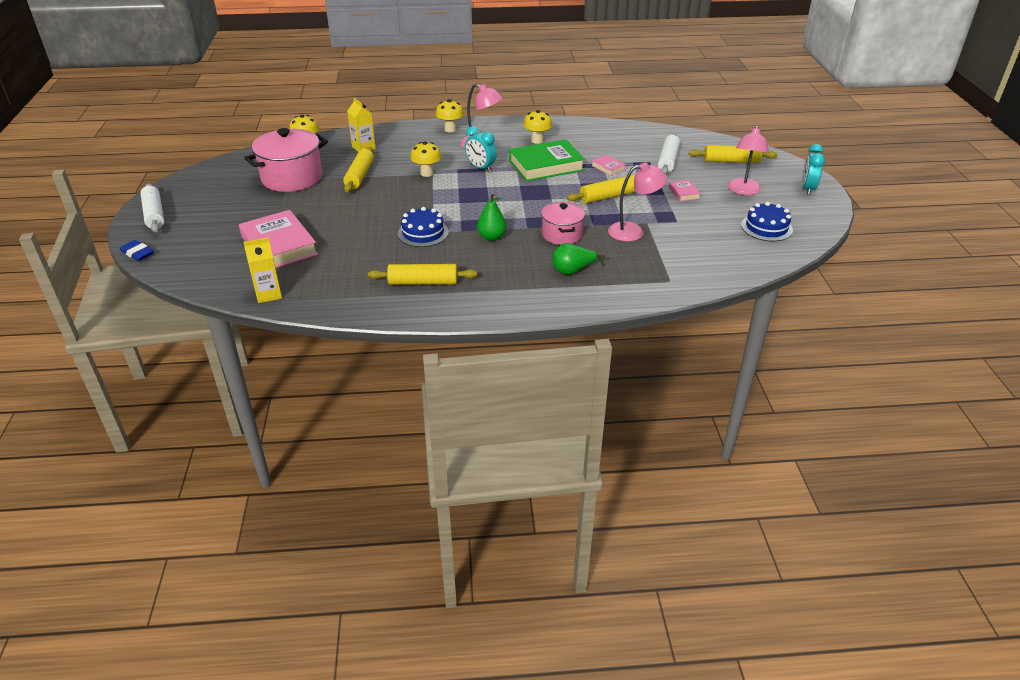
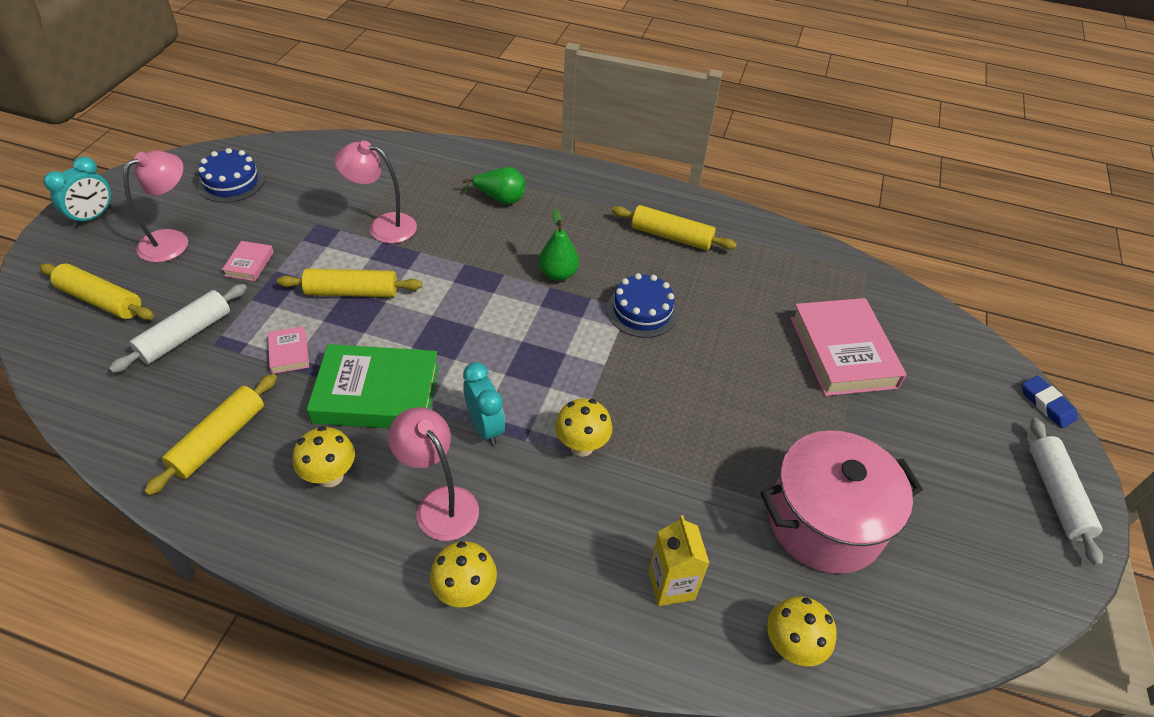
camera: 160 degrees left, 10 degrees up
yellow carton [243,237,282,303] -> none
yellow rolling pin [343,147,374,192] -> yellow rolling pin moved to [144,374,277,495]
pink pot [541,202,585,245] -> none

